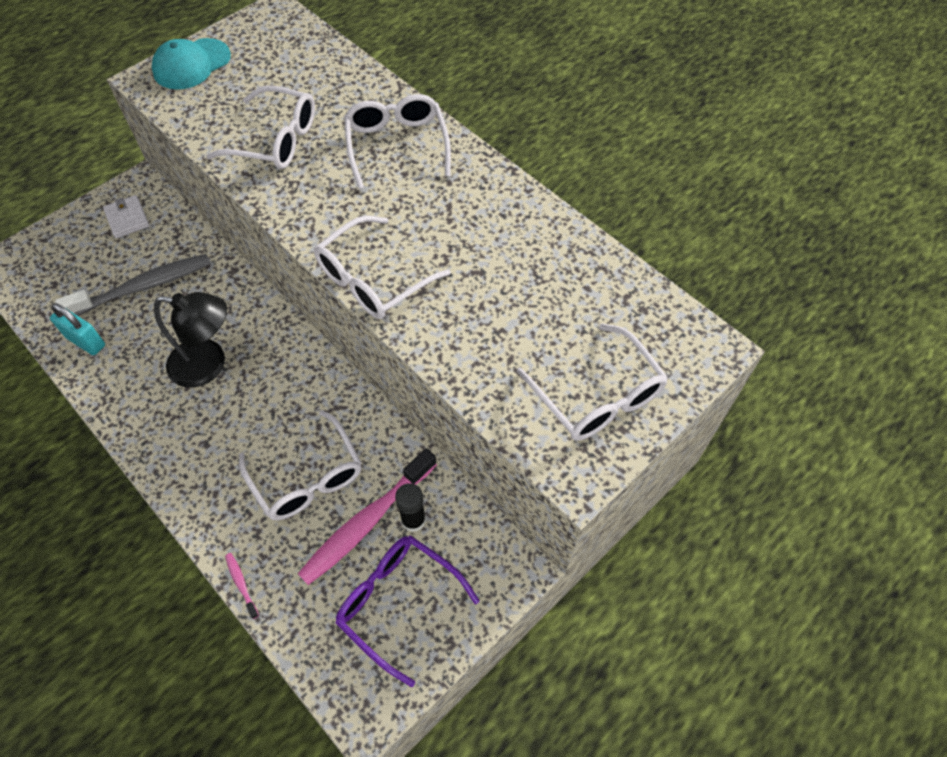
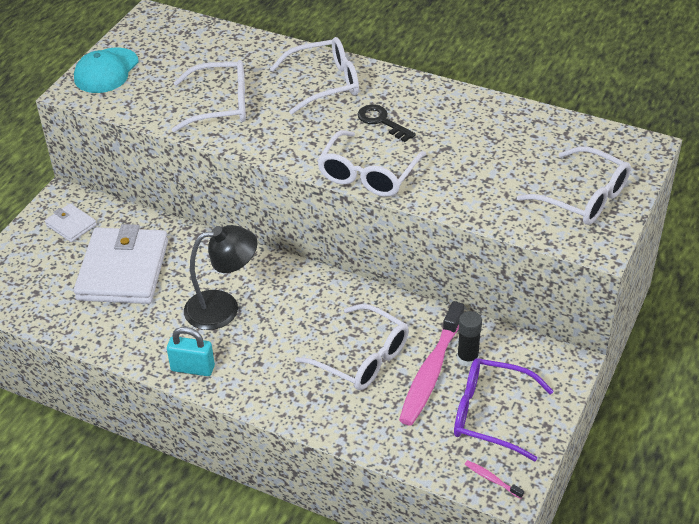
camera: 20 degrees left, 15 degrees down
turquoise padlock [50,303,105,355] -> turquoise padlock moved to [167,327,215,376]
grey toothbrush [55,254,210,316] -> white wallet [74,224,168,304]
pink toothbrush [225,553,259,619] -> pink toothbrush moved to [465,460,524,499]
white glasses [344,94,451,189] -> white glasses turned 105 degrees clockwise [270,37,359,115]
none -> black key [358,105,416,142]

